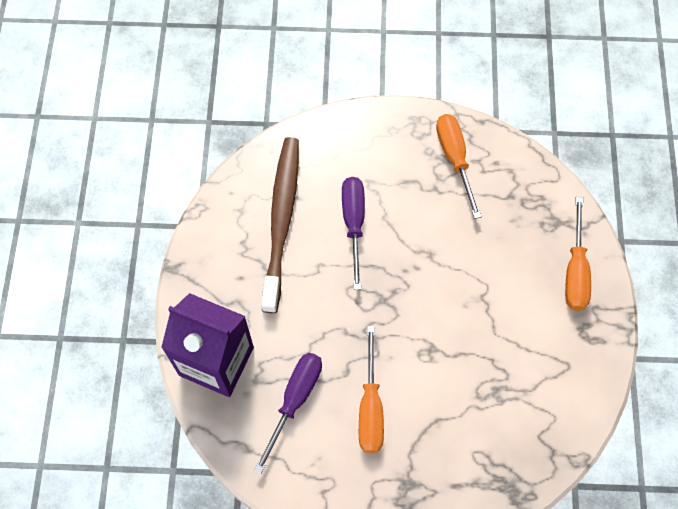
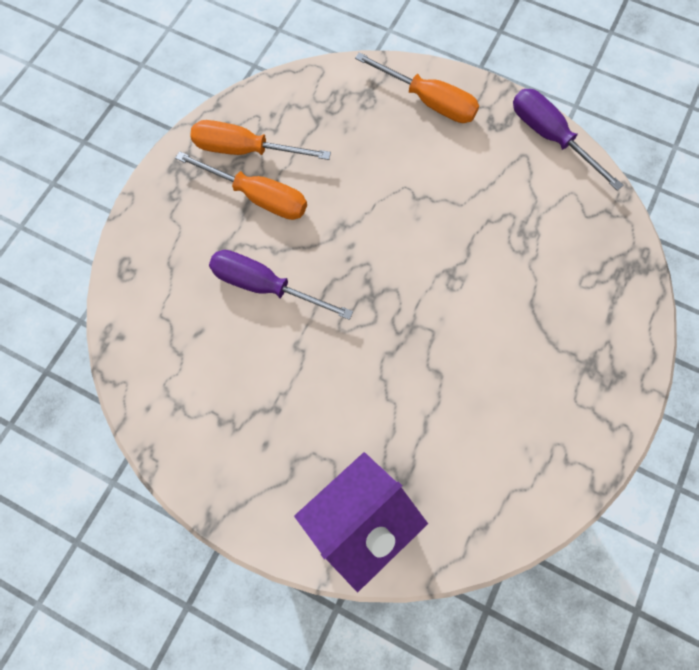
camera: 65 degrees left, 5 degrees up
purple screwdriver [254,353,322,474] -> purple screwdriver moved to [513,89,623,191]
brown toothbrush [261,137,299,313] -> none
orange screwdriver [359,326,384,453] -> orange screwdriver moved to [175,151,307,220]

